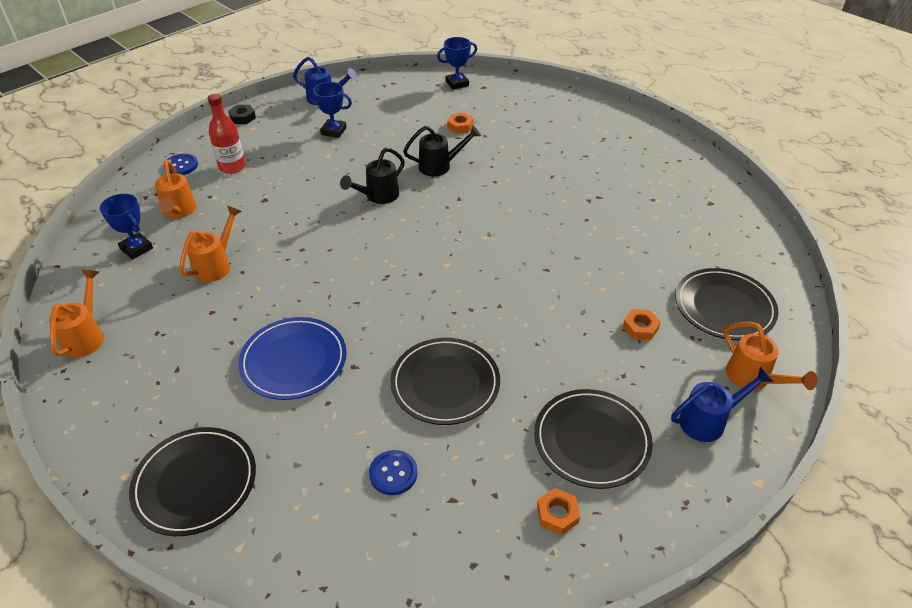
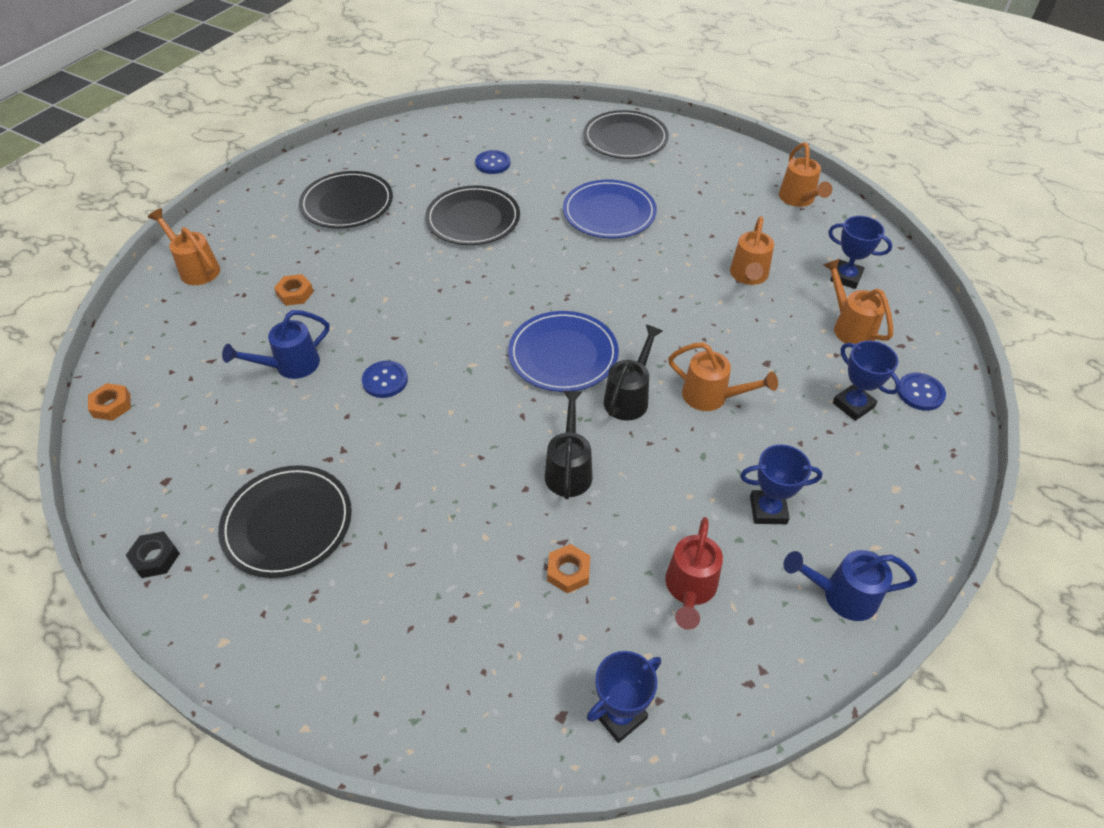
camera: 165 degrees right, 5 degrees up
red bottle [208,94,246,174] -> blue trophy [833,341,901,421]
black nut [228,105,256,124] -> black nut moved to [125,531,180,578]
black watering can [403,125,481,176] -> black watering can turned 120 degrees clockwise [545,391,592,499]
orange nut [537,488,580,535] -> orange nut moved to [88,383,131,421]
blue watering can [671,367,773,442] -> blue watering can moved to [222,310,330,379]
black plate [675,268,779,340] -> black plate moved to [218,465,352,578]
none -> blue button [362,361,408,398]
none -> blue plate [508,311,619,392]
none -> red watering can [665,517,723,630]
none -> orange watering can [668,342,778,411]

